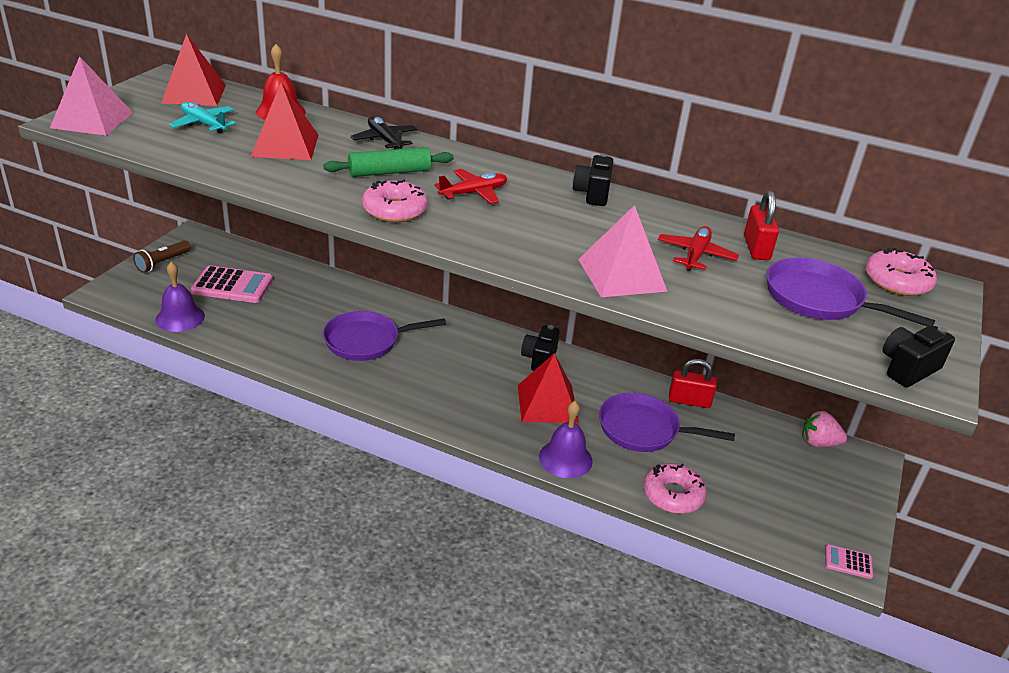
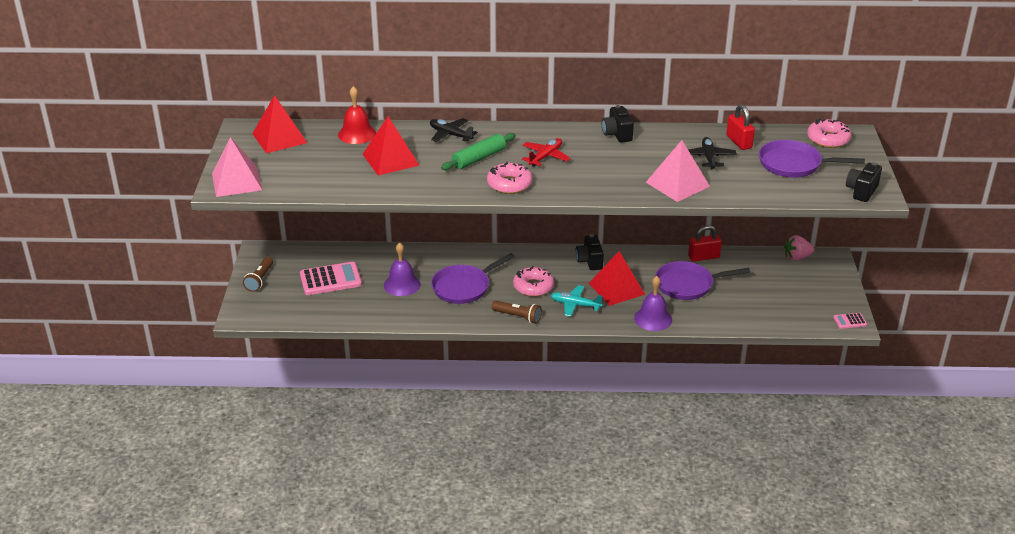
camera: 20 degrees left, 0 degrees up
purple bell [155,262,205,332] -> purple bell moved to [384,242,421,296]
turquoise plane [169,102,236,134] -> turquoise plane moved to [551,285,603,317]
pink donut [643,463,707,514] -> pink donut moved to [513,266,554,297]
red plane [658,226,739,271] -> black plane [688,137,737,169]
none -> brown flashlight [492,301,542,324]

